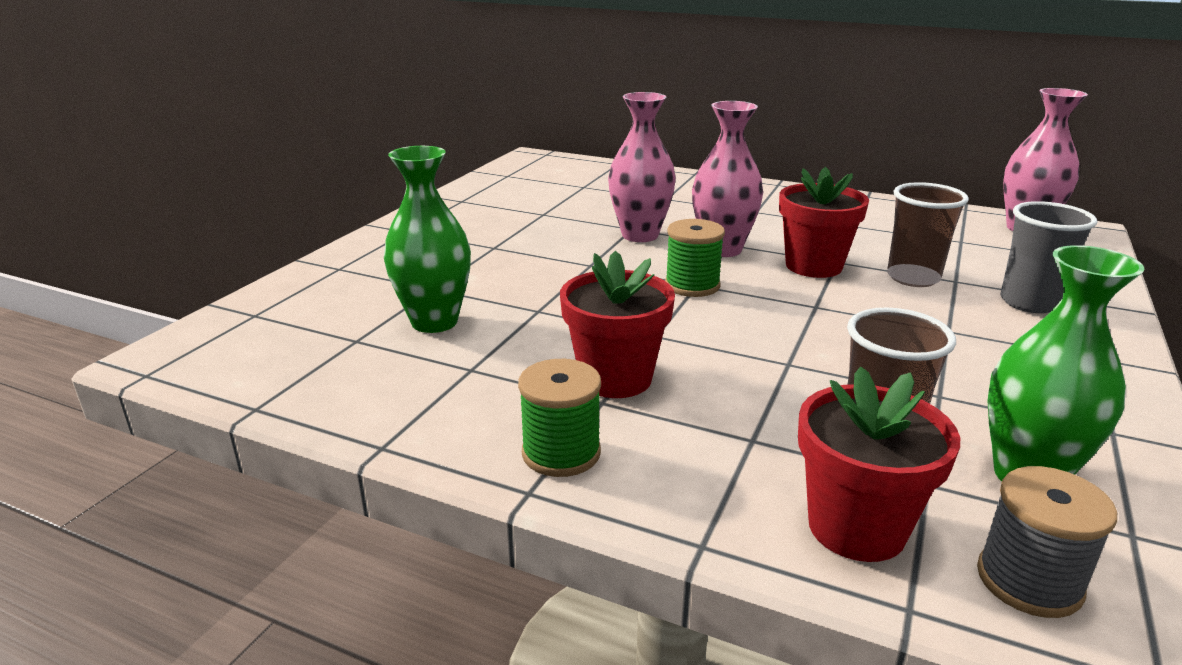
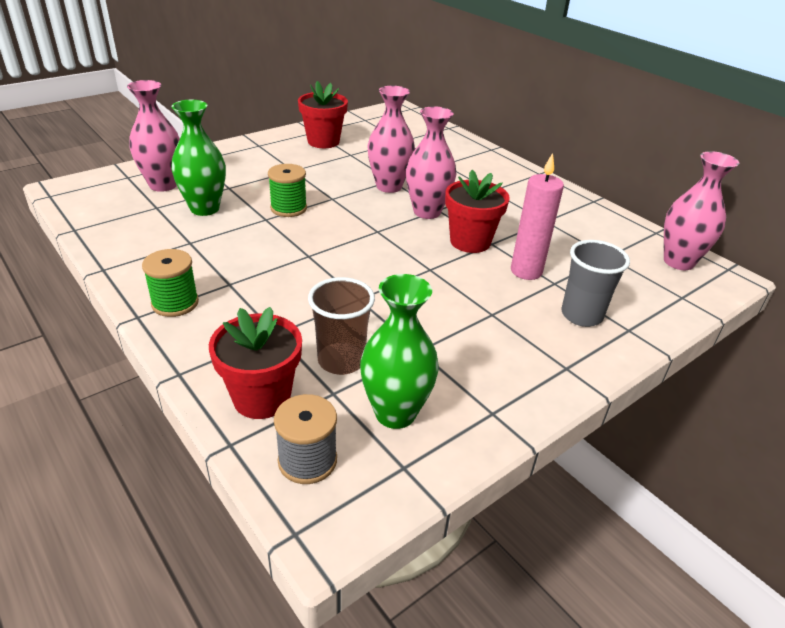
camera: 25 degrees right, 10 degrees up
red flower pot [560,251,675,398] -> red flower pot moved to [298,81,348,148]
green spool [665,219,725,297] -> green spool moved to [268,164,307,217]
brown cup [887,182,969,287] -> pink candle [511,153,564,280]
none -> pink vase [127,80,180,192]

